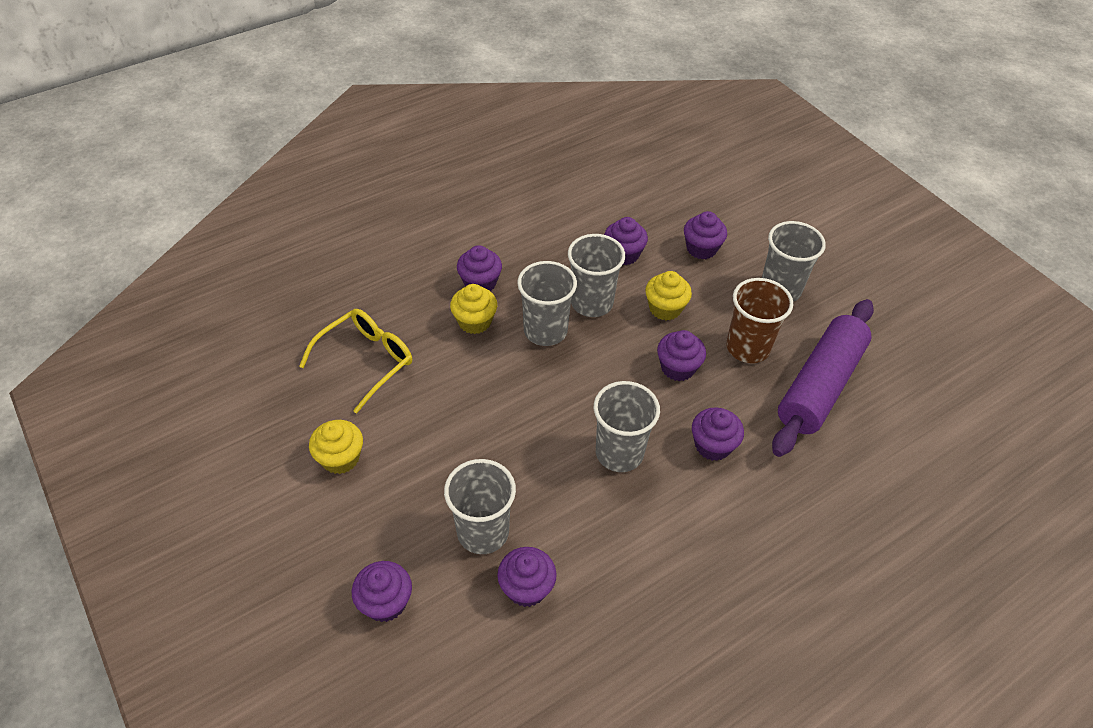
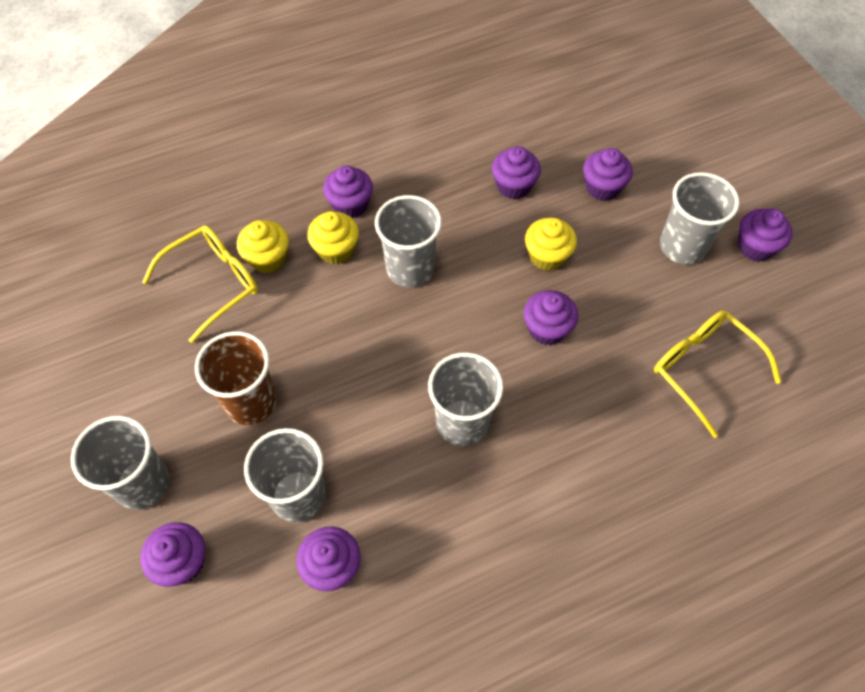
camera: 10 degrees right, 10 degrees up
yellow cupcake [309,420,363,474] -> yellow cupcake moved to [237,220,289,273]
grey cup [568,234,625,317] -> grey cup moved to [71,416,170,510]
purple cupcake [692,408,744,461] -> purple cupcake moved to [738,208,793,261]
brown cup [726,278,793,363] -> brown cup moved to [195,331,277,425]
purple rolling pin [772,299,874,457] -> yellow glasses [654,310,781,438]

